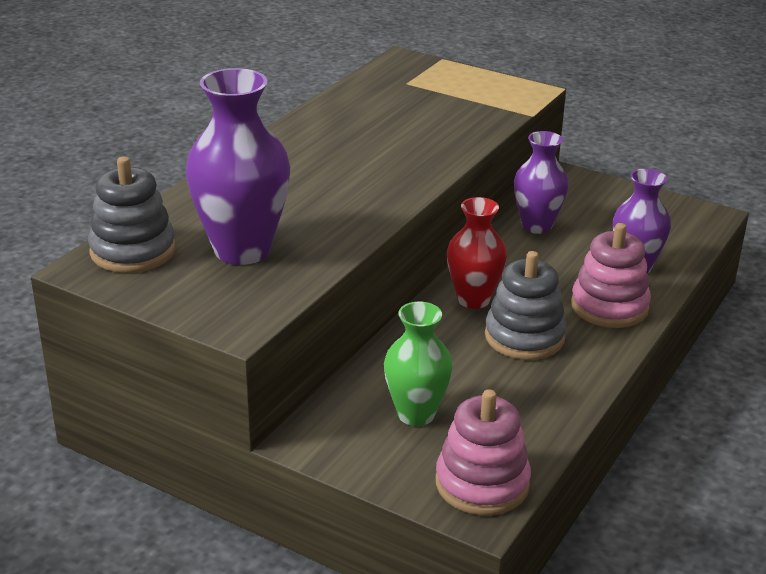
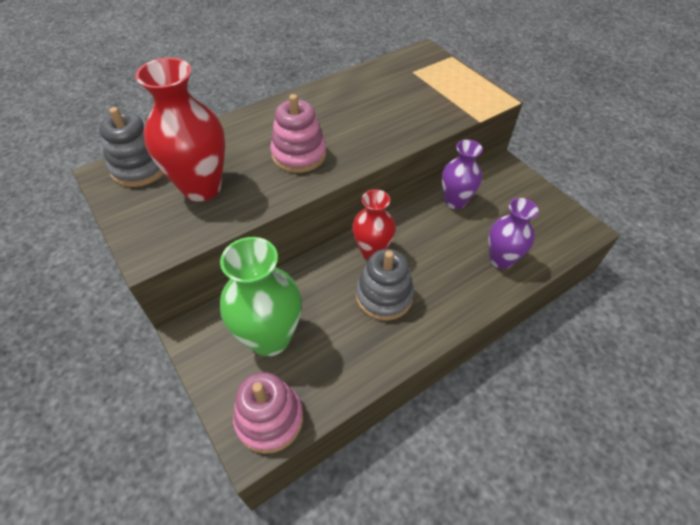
camera: 25 degrees right, 20 degrees up
purple vase [186,68,290,265] -> red vase [135,58,225,201]
green vase [384,302,453,426] -> green vase [220,237,302,356], size x1.55
pink stacking toy [571,223,651,328] -> pink stacking toy moved to [270,94,326,173]

